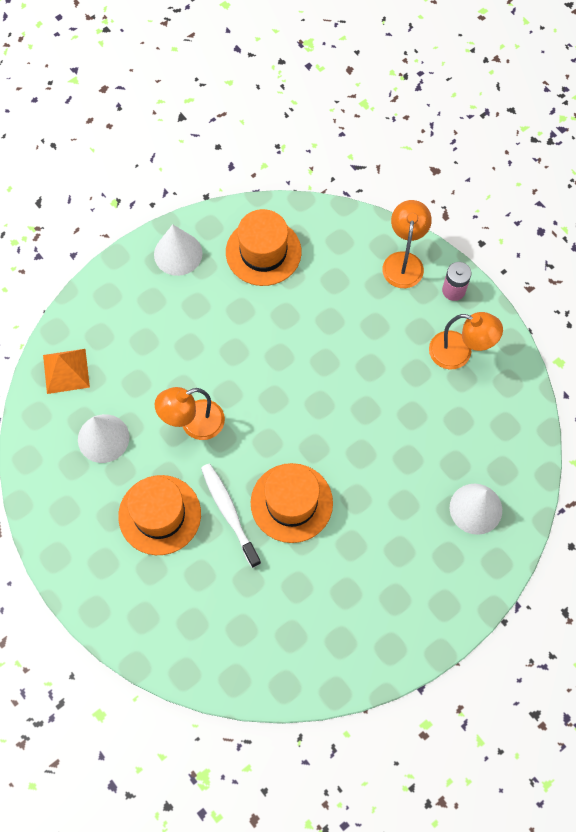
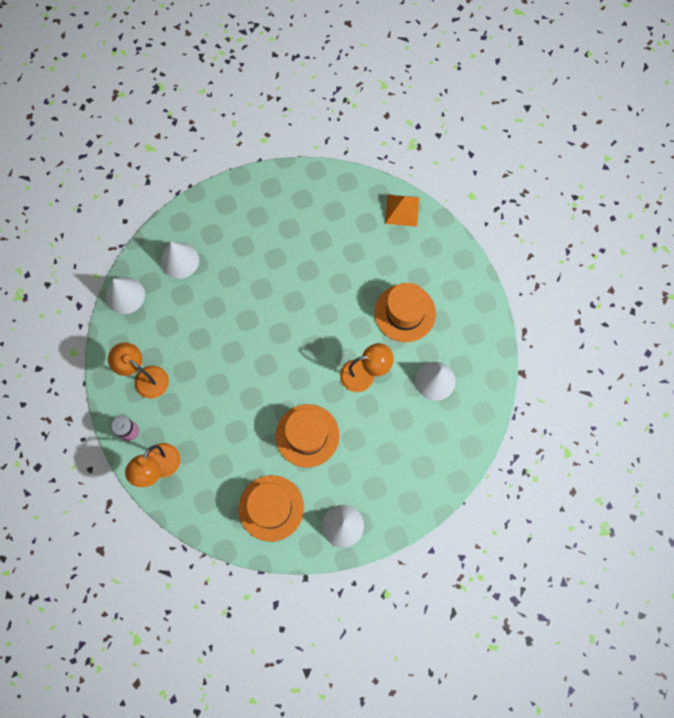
camera: 165 degrees left, 5 degrees up
orange pyramid [43,349,90,394] -> orange pyramid moved to [385,195,419,227]
white toothbrush [201,464,261,568] -> none
orange hat [251,463,333,543] -> orange hat moved to [276,404,340,468]
none -> white cone [106,277,145,314]

